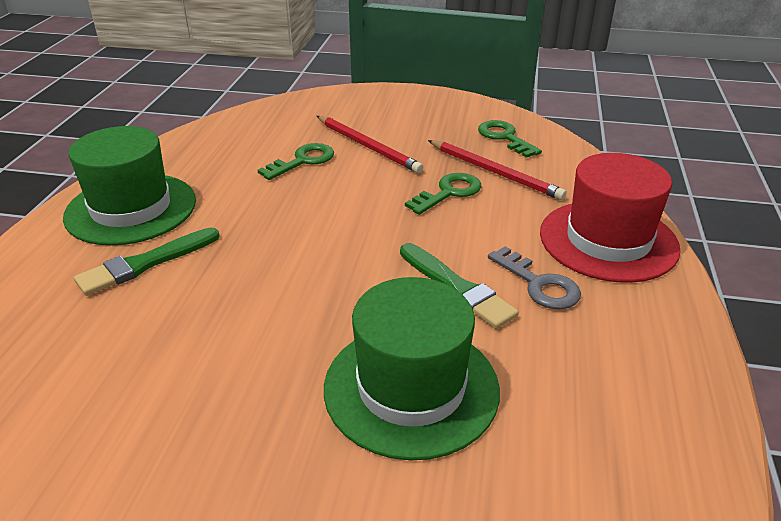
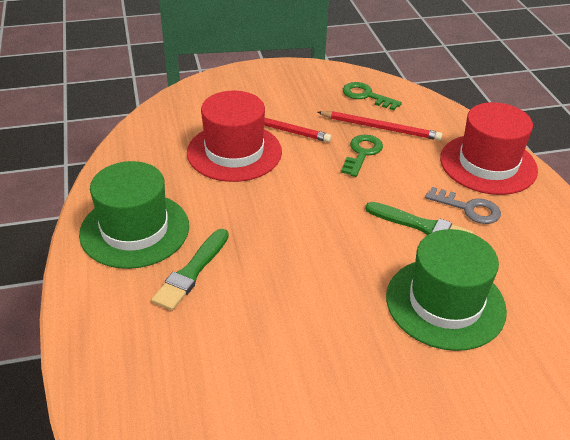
camera: 25 degrees left, 5 degrees up
green key [257,143,334,180] -> red hat [187,91,282,182]

